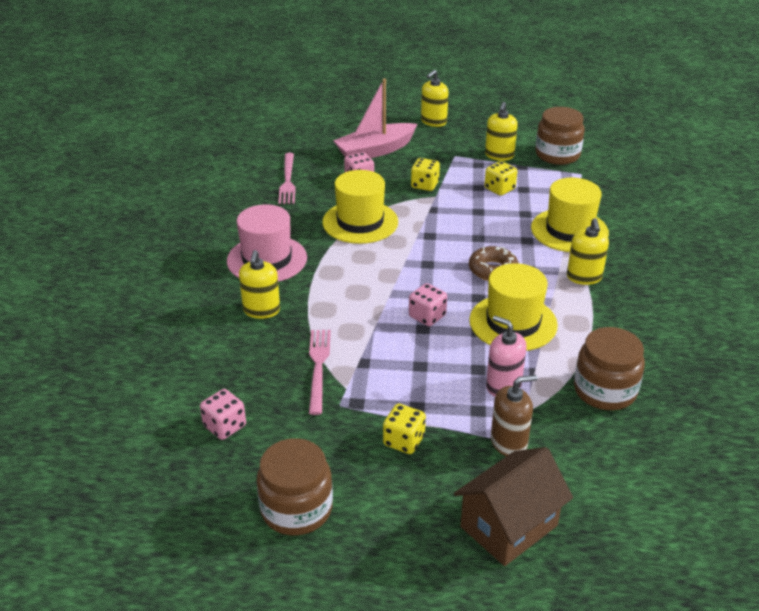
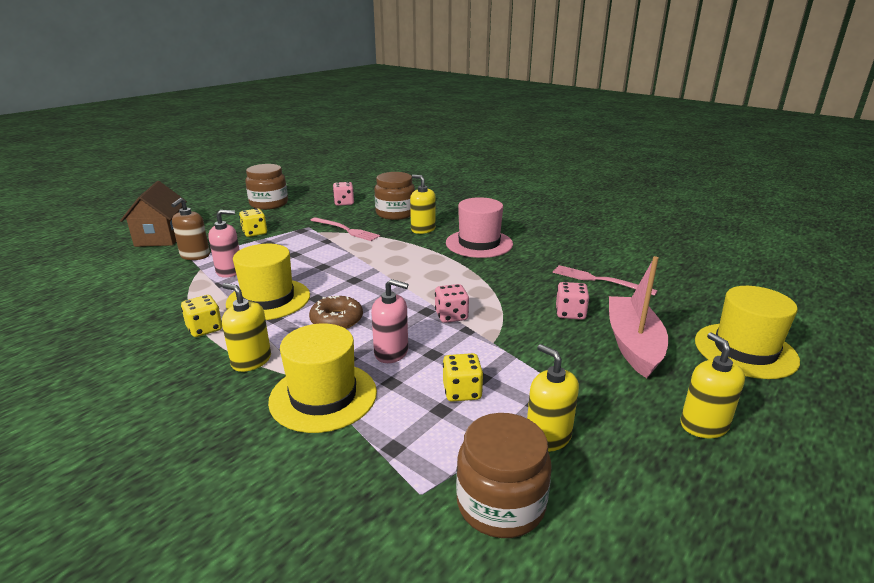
camera: 125 degrees right, 10 degrees down
yellow hat [322,170,398,244] -> yellow hat moved to [695,286,800,379]
pink dice [409,283,447,326] -> pink dice moved to [435,284,469,323]
yellow dice [411,158,440,191] -> yellow dice moved to [181,295,222,337]
brown jar [574,327,645,410] -> brown jar moved to [374,172,415,220]
none -> pink soap dispenser [371,279,408,363]

